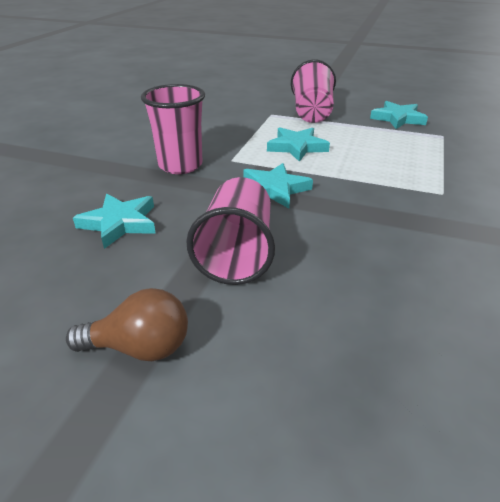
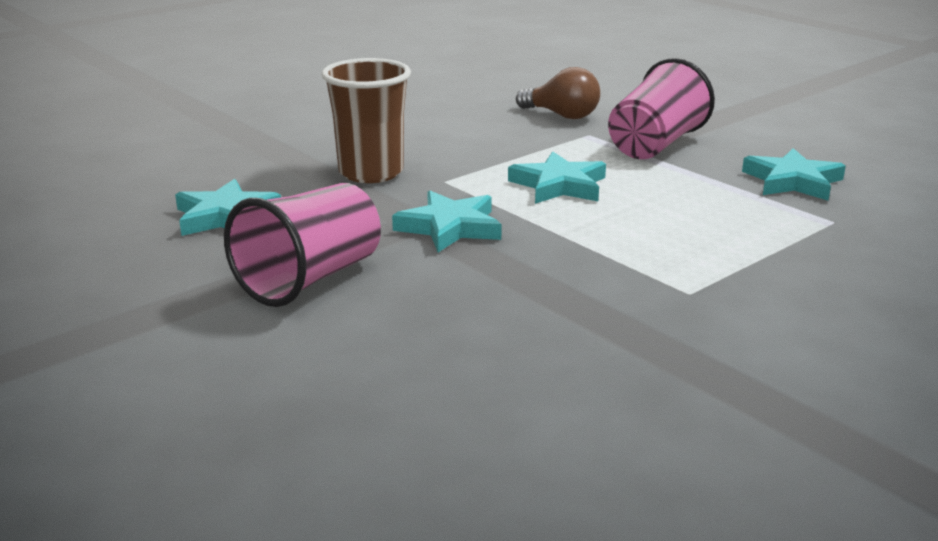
camera: 30 degrees right, 10 degrees down
brown light bulb [66,288,188,361] -> brown light bulb moved to [516,67,600,119]
pink cup [141,84,205,174] -> brown cup [322,58,411,183]

